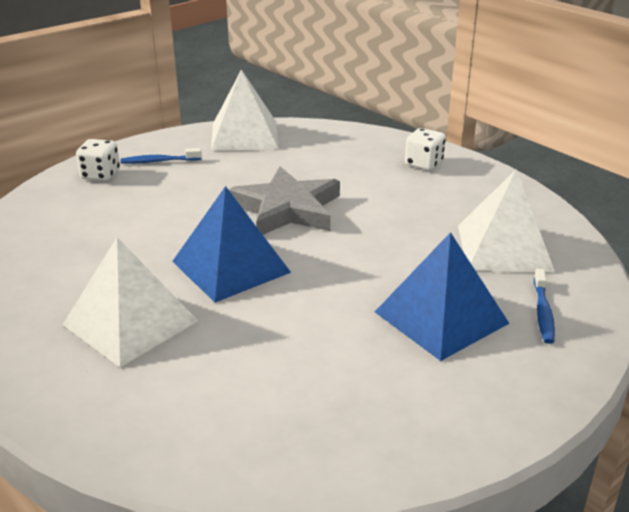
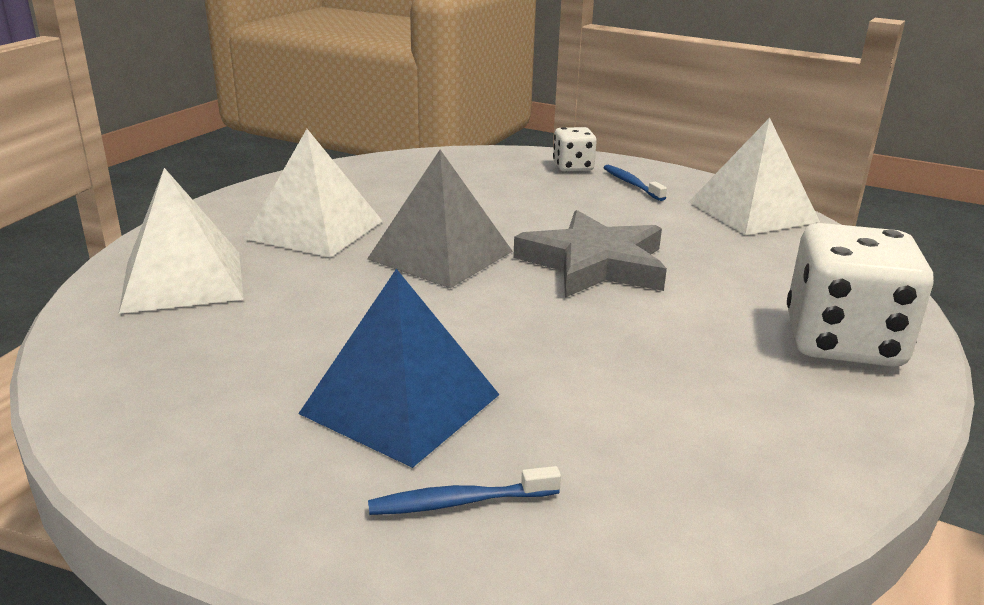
camera: 70 degrees right, 5 degrees down
blue pyramid [172,186,291,303] -> grey pyramid [367,150,513,288]
white dice [405,128,446,171] -> white dice [787,223,934,367], size x1.91
white pyramid [458,169,555,272] -> white pyramid moved to [119,168,244,314]

